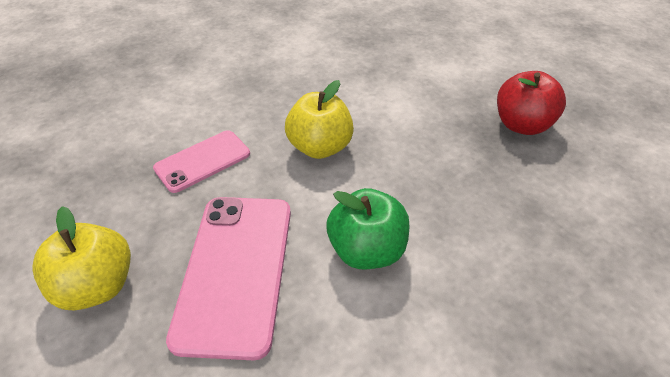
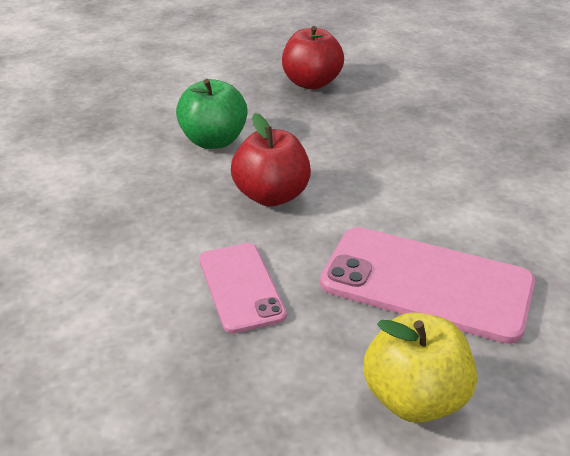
camera: 70 degrees left, 10 degrees down
yellow apple [285,80,354,159] -> red apple [231,113,311,207]
green apple [327,188,409,269] -> green apple moved to [176,79,248,149]

